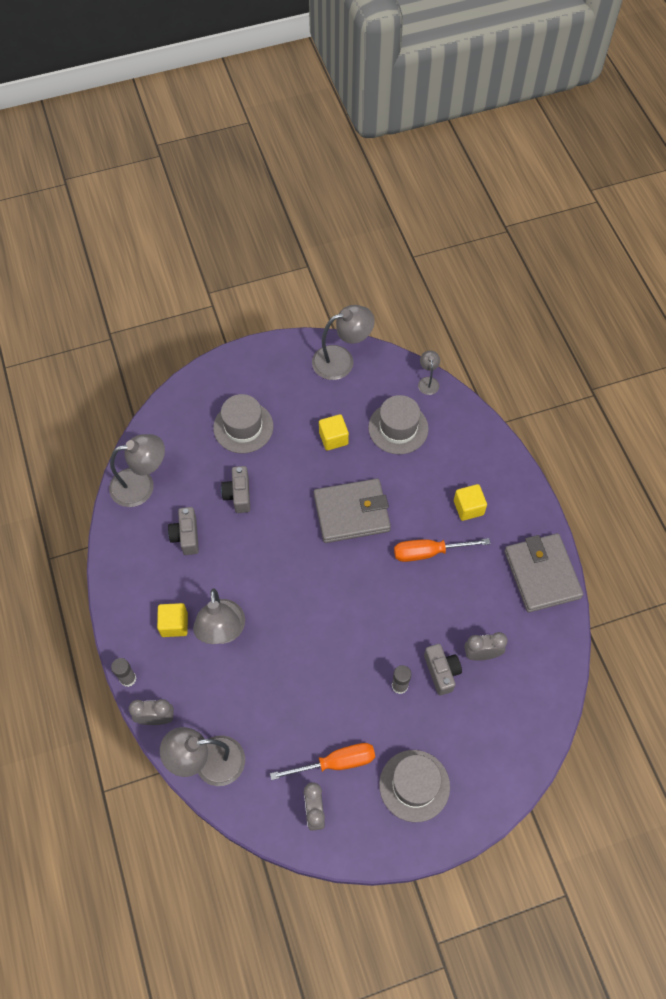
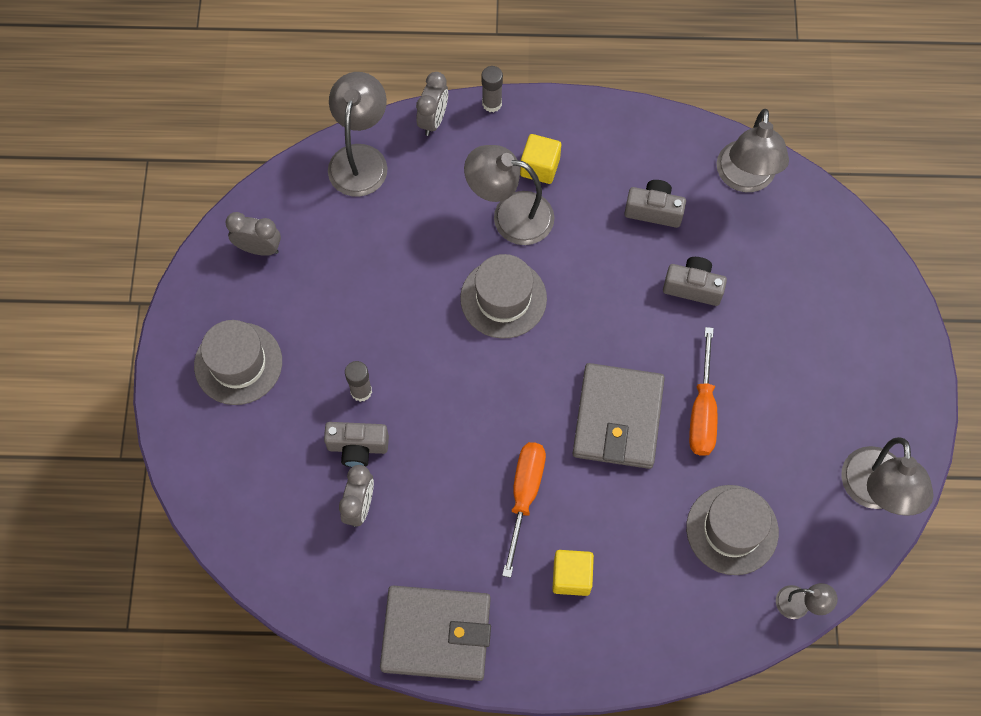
camera: 110 degrees right, 5 degrees up
grey hat [213,394,274,453] -> grey hat moved to [460,254,547,339]
orange screwdriver [270,743,375,780] -> orange screwdriver moved to [689,327,717,456]
yellow cube [319,414,349,451] -> none

